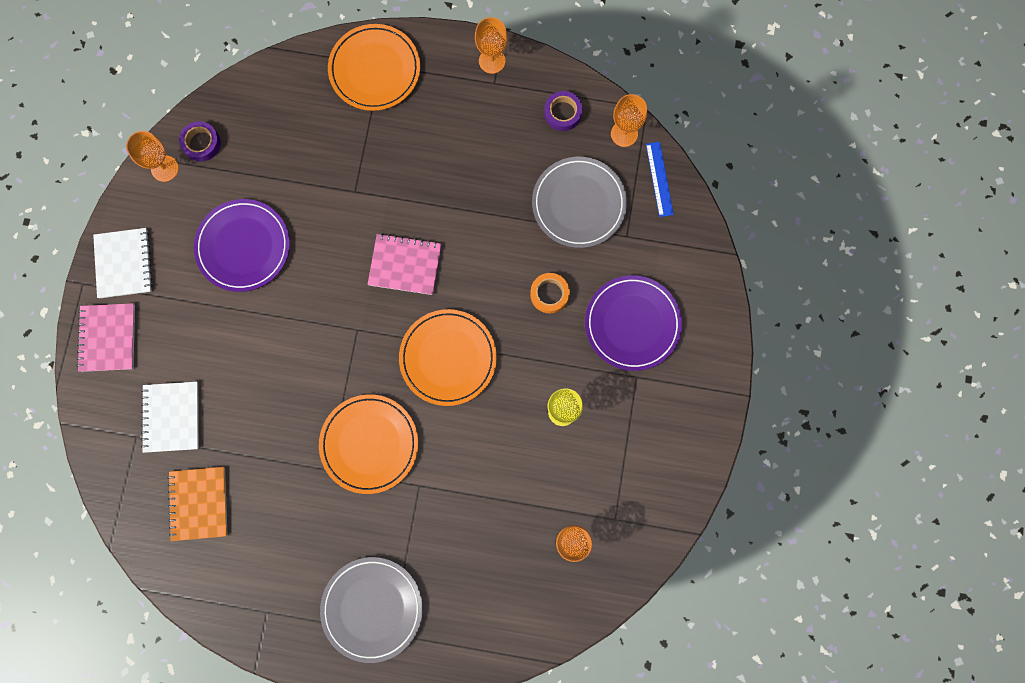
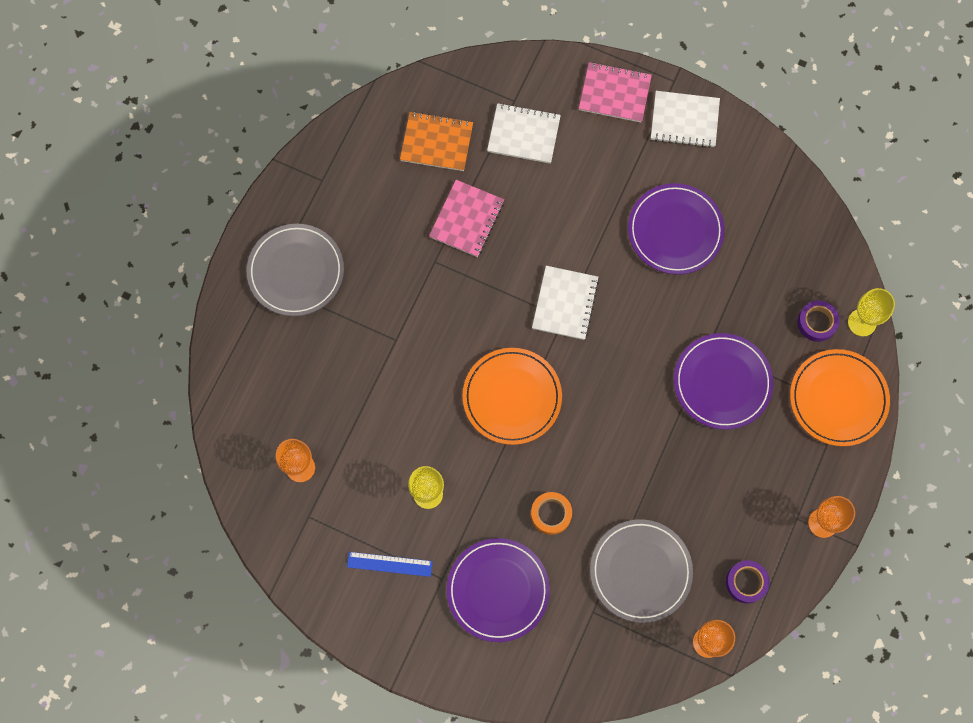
camera: 105 degrees right, 5 degrees down
orange goblet [126,131,179,182] -> none
purple tape [179,121,221,162] -> purple tape moved to [797,300,840,342]
orange plate [319,394,418,494] -> none
pink notebook [367,234,441,295] -> pink notebook moved to [429,180,504,257]
blue ruler [646,142,674,217] -> blue ruler moved to [347,552,433,577]
none -> white notebook [532,266,599,340]
none -> purple plate [674,333,773,430]
none -> yellow goblet [848,288,895,336]

